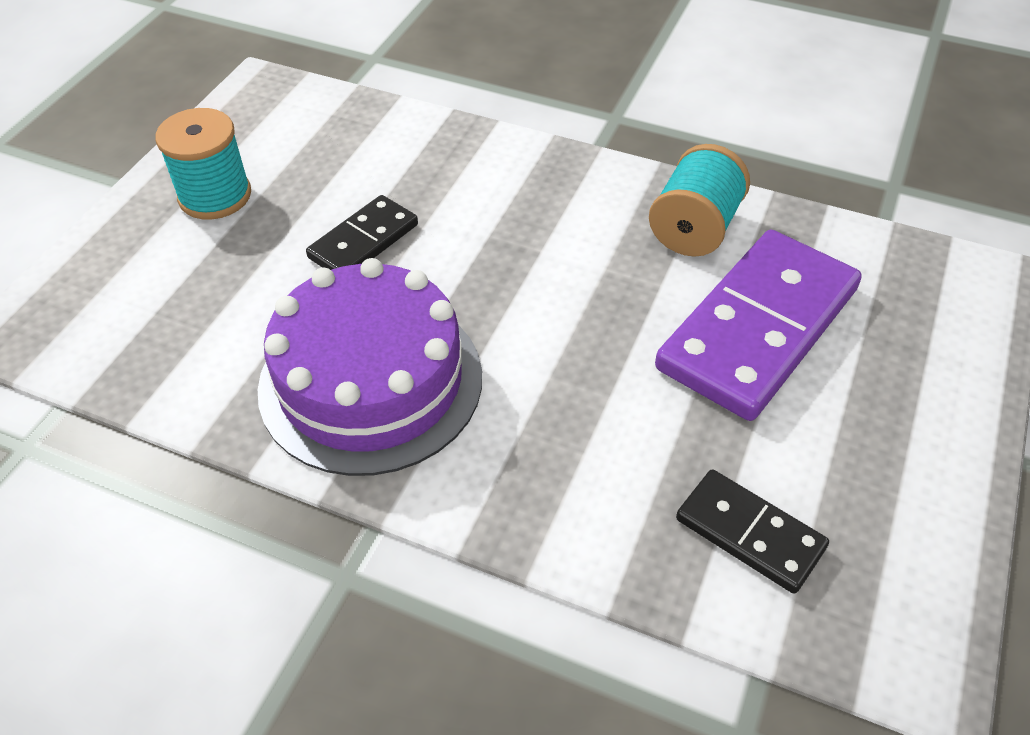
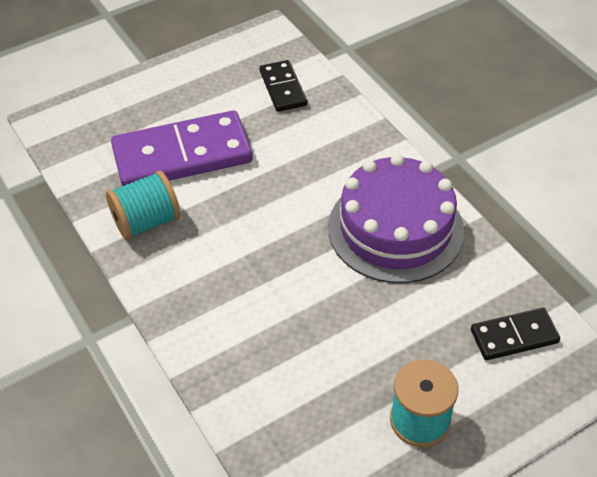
camera: 145 degrees left, 0 degrees up
black domino [306,195,418,270] -> black domino moved to [471,308,560,360]

